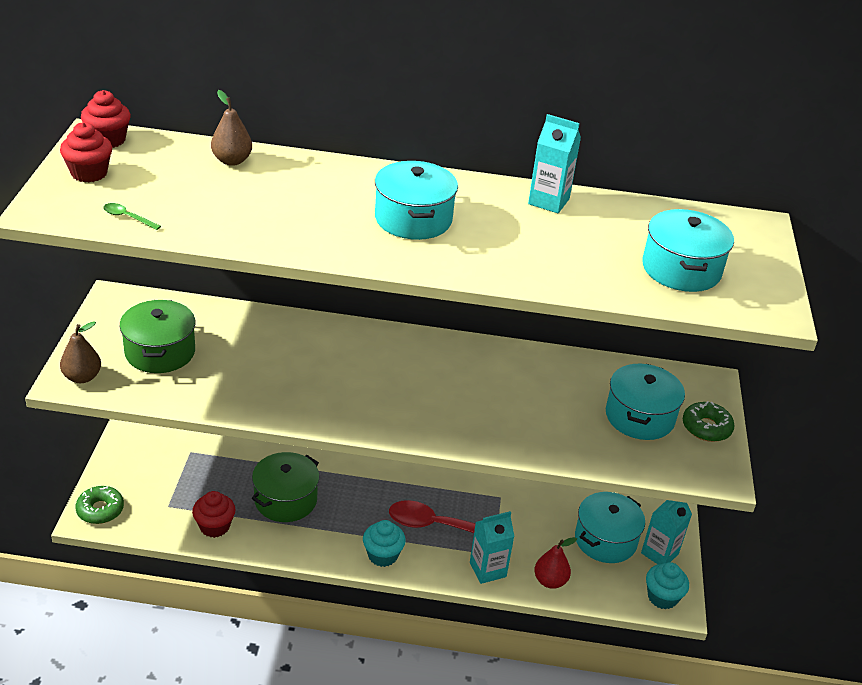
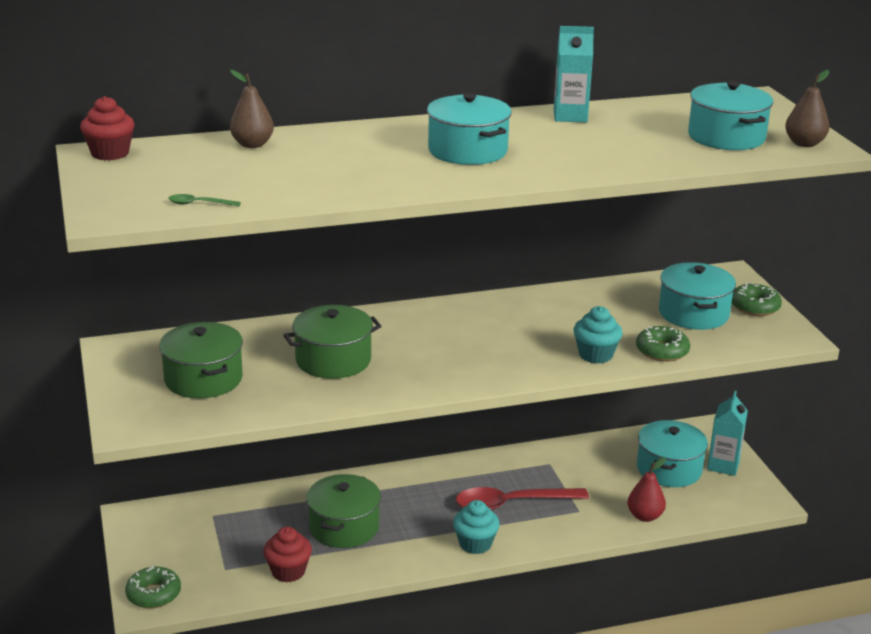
camera: 20 degrees left, 10 degrees down
red cupcake [60,122,112,182] -> none
brown pear [60,321,101,383] -> brown pear moved to [785,70,830,147]
turquoise carton [470,511,515,584] -> none
turquoise cupcake [646,562,689,609] -> turquoise cupcake moved to [574,306,622,364]
none -> green pot [284,305,381,379]
none -> green donut [636,326,690,362]

